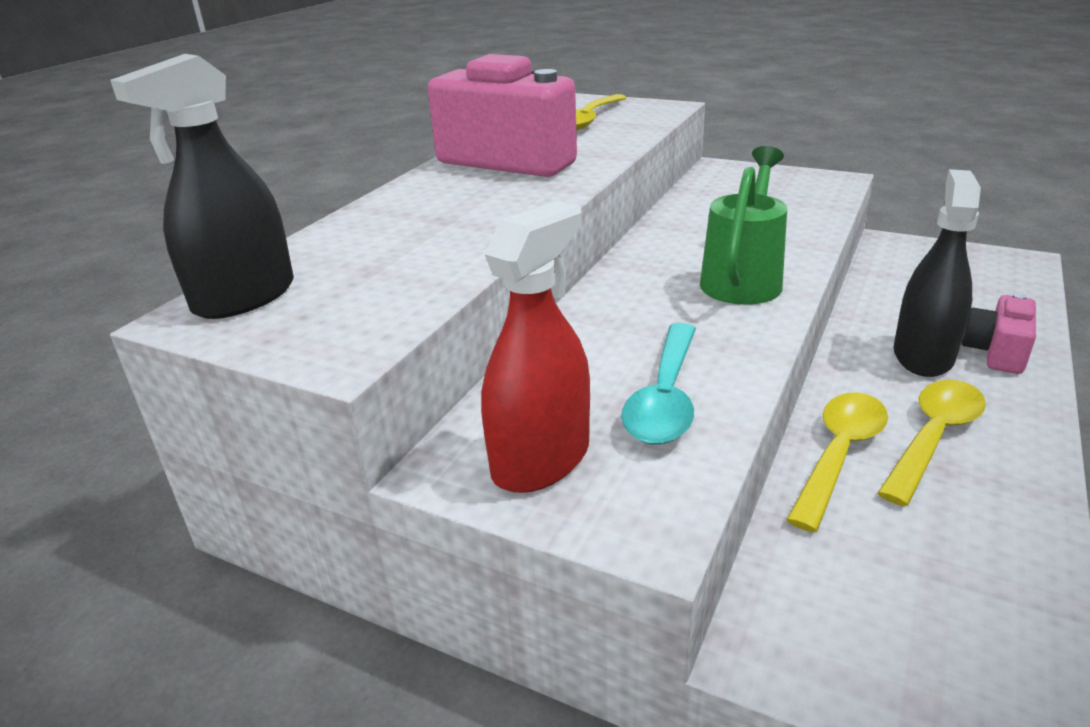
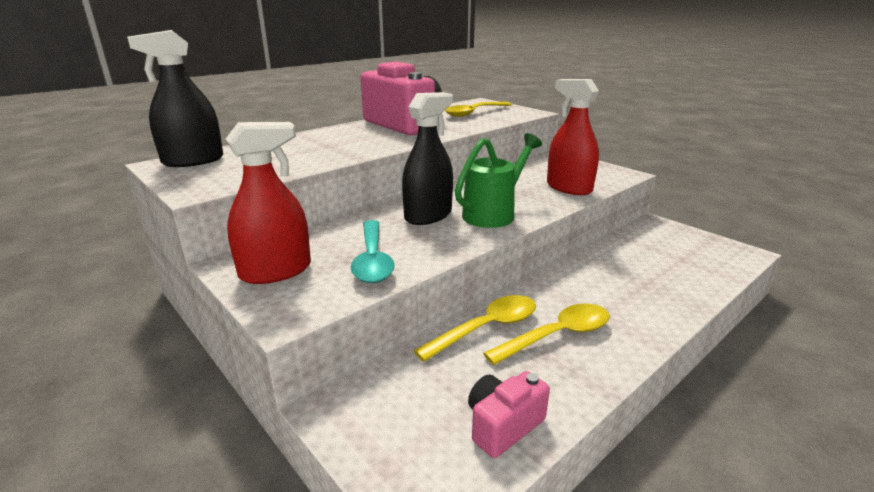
camera: 20 degrees right, 5 degrees down
turquoise spoon [621,323,696,445] -> turquoise spoon turned 45 degrees counterclockwise [351,220,395,283]
black spray bottle [893,169,981,377] -> black spray bottle moved to [402,92,453,225]
pink camera [962,293,1036,374] -> pink camera moved to [468,371,550,458]
none -> red spray bottle [547,79,599,195]

